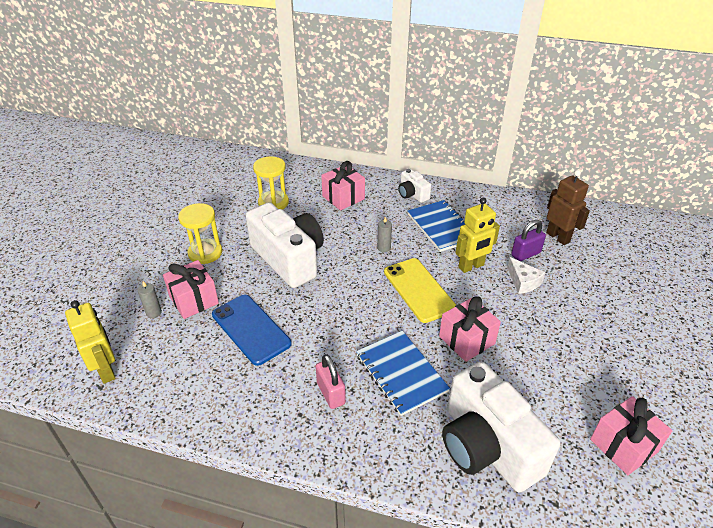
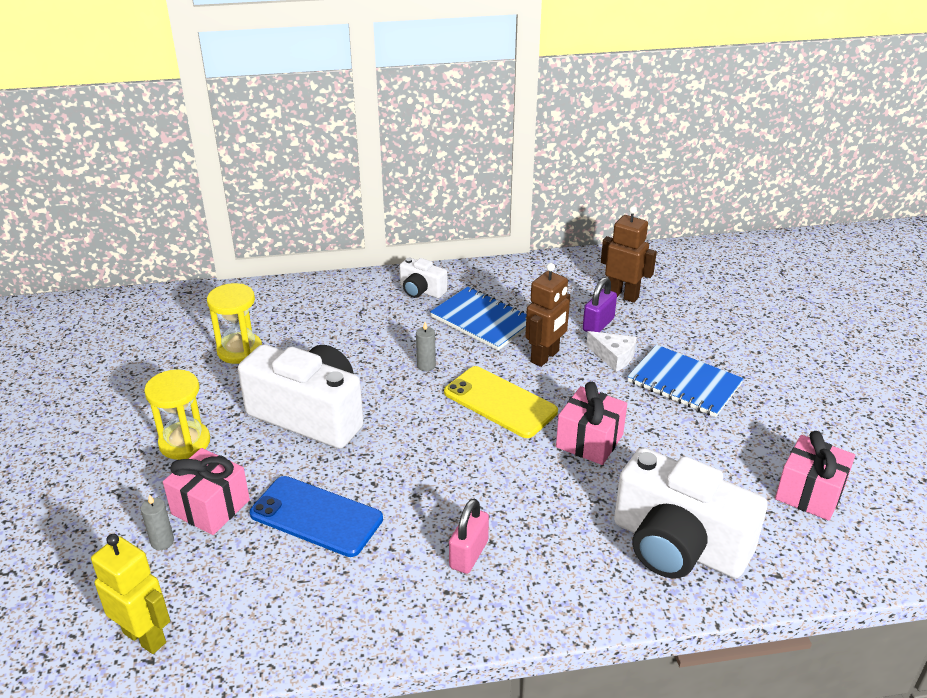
camera: 25 degrees left, 5 degrees down
pink padlock [316,354,346,409] -> pink padlock turned 75 degrees clockwise [449,499,489,574]
pink gift [321,161,365,210] -> none
blue notebook [356,331,450,416] -> blue notebook moved to [627,345,744,417]
yellow robot [456,198,500,273] -> brown robot [525,263,570,367]

